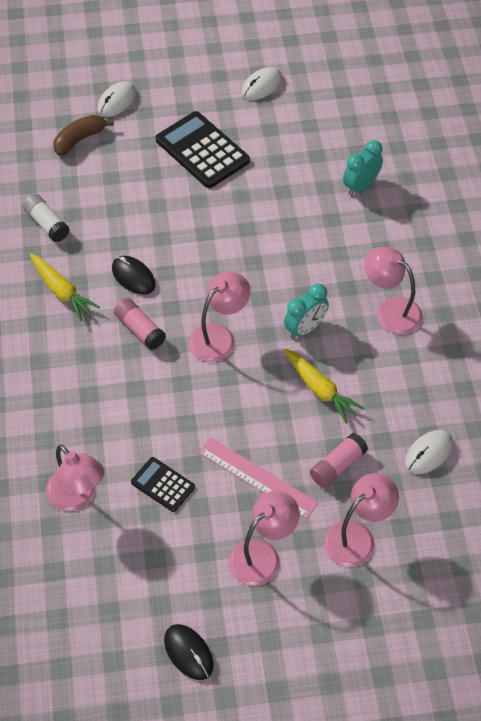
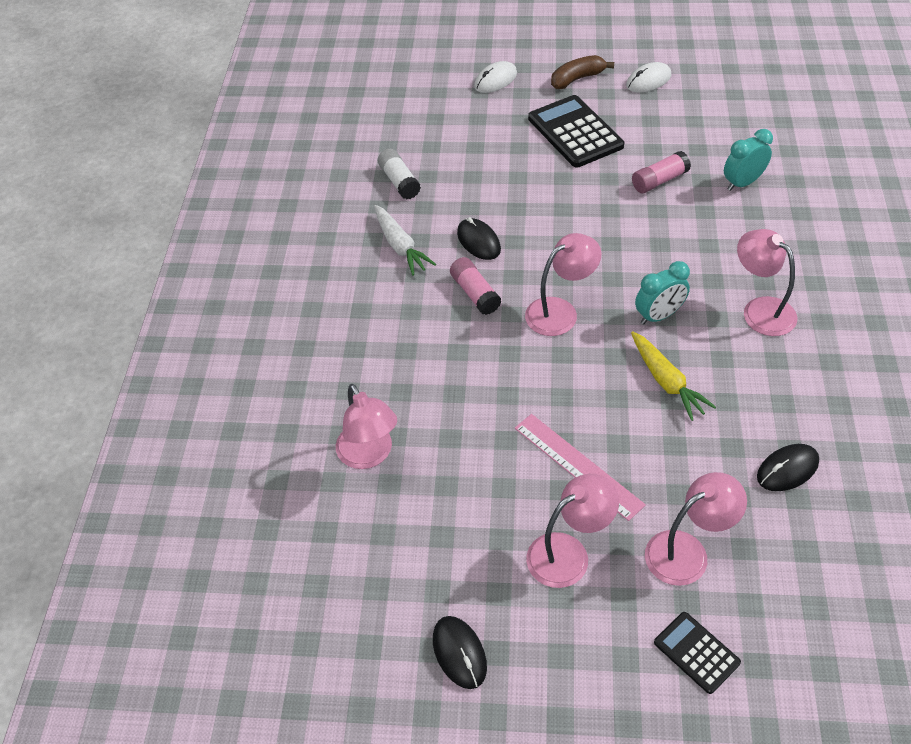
camera: 15 degrees right, 5 degrees down
yellow carrot [30,254,100,321] -> white carrot [374,205,436,276]
brown banana [54,115,114,156] -> brown banana moved to [551,55,614,89]
black calculator [131,457,195,512] -> black calculator moved to [654,612,741,694]
pink glue stick [310,433,368,488] -> pink glue stick moved to [632,151,691,193]
white mouse [405,430,453,474] -> black mouse [757,444,819,491]

